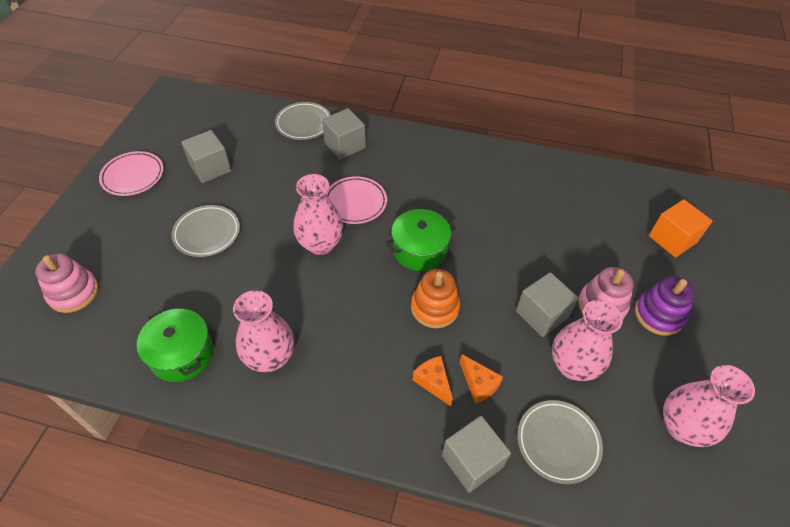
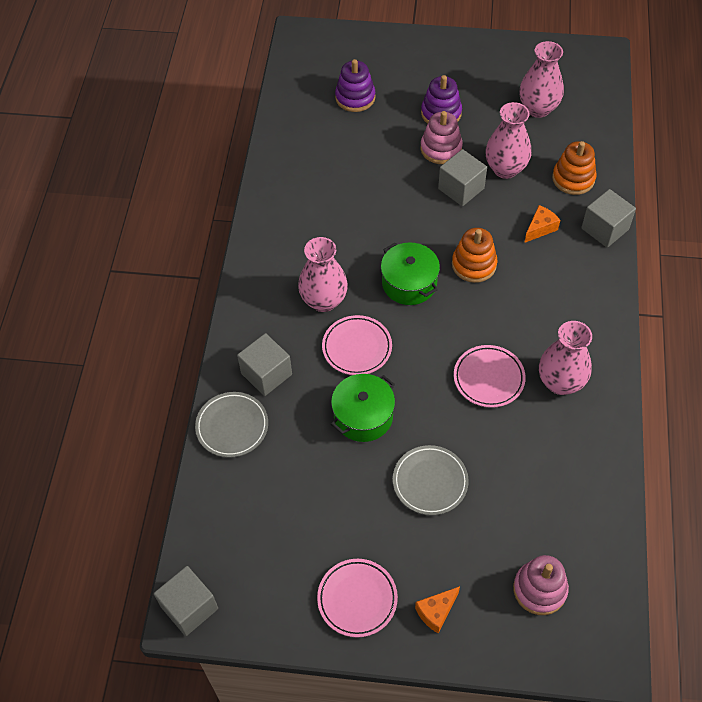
camera: 95 degrees left, 5 degrees up
green pot [137,309,213,382] -> green pot moved to [331,374,395,442]
grey cube [181,130,231,183] -> grey cube moved to [154,566,218,636]
pink vase [293,174,343,255] -> pink vase moved to [298,237,348,312]
orange cheese [413,356,453,406] -> orange cheese moved to [415,586,460,633]
grey plate [517,400,603,484] -> orange stacking toy [552,141,596,195]
orange cube [649,199,712,258] -> purple stacking toy [335,59,375,112]
none -> pink plate [454,345,526,408]

